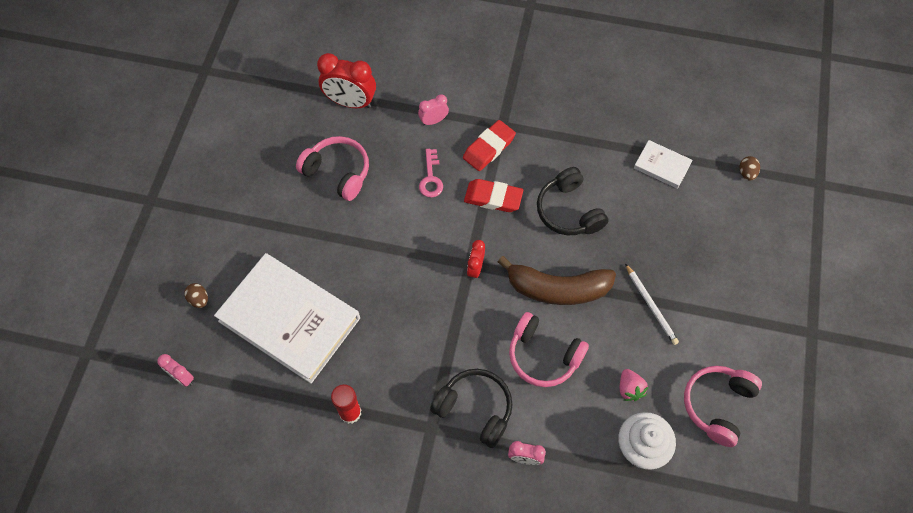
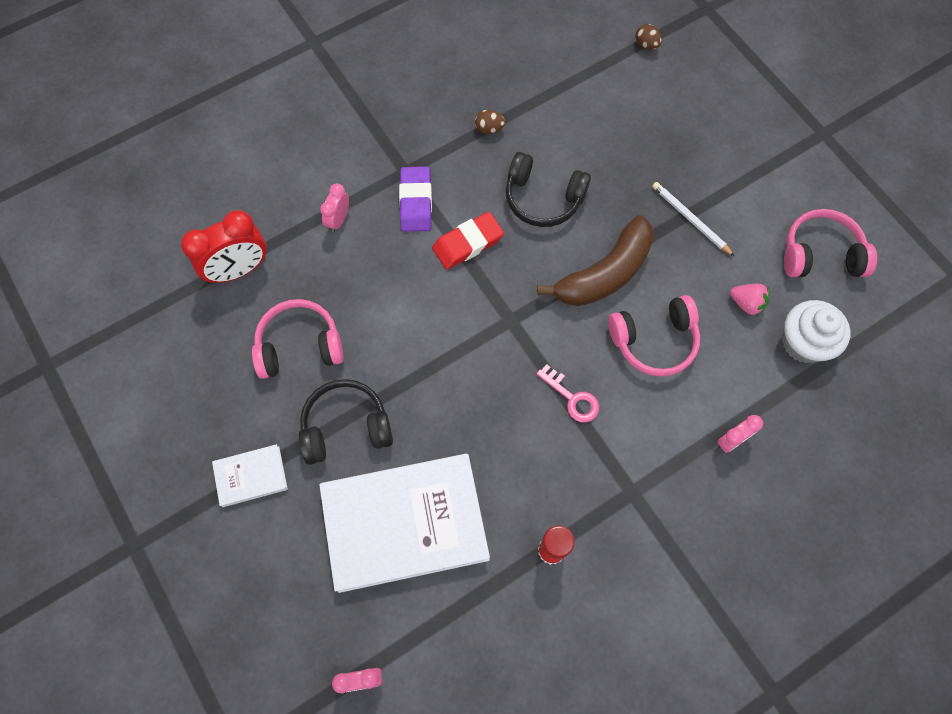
camera: 45 degrees left, 5 degrees up
brown egg [184,283,208,308] -> brown egg moved to [475,110,505,134]
pink key [419,149,443,197] -> pink key moved to [536,364,599,422]
black headphones [430,369,513,448] -> black headphones moved to [299,379,393,465]
red eraser [463,120,516,171] -> purple eraser [399,166,432,232]
red clock [467,240,485,280] -> none
white pencil [625,263,679,345] -> white pencil turned 150 degrees counterclockwise [652,182,735,257]
white book [634,140,693,189] -> white book moved to [212,444,288,507]
pink headphones [684,366,762,447] -> pink headphones turned 105 degrees clockwise [784,209,877,277]

